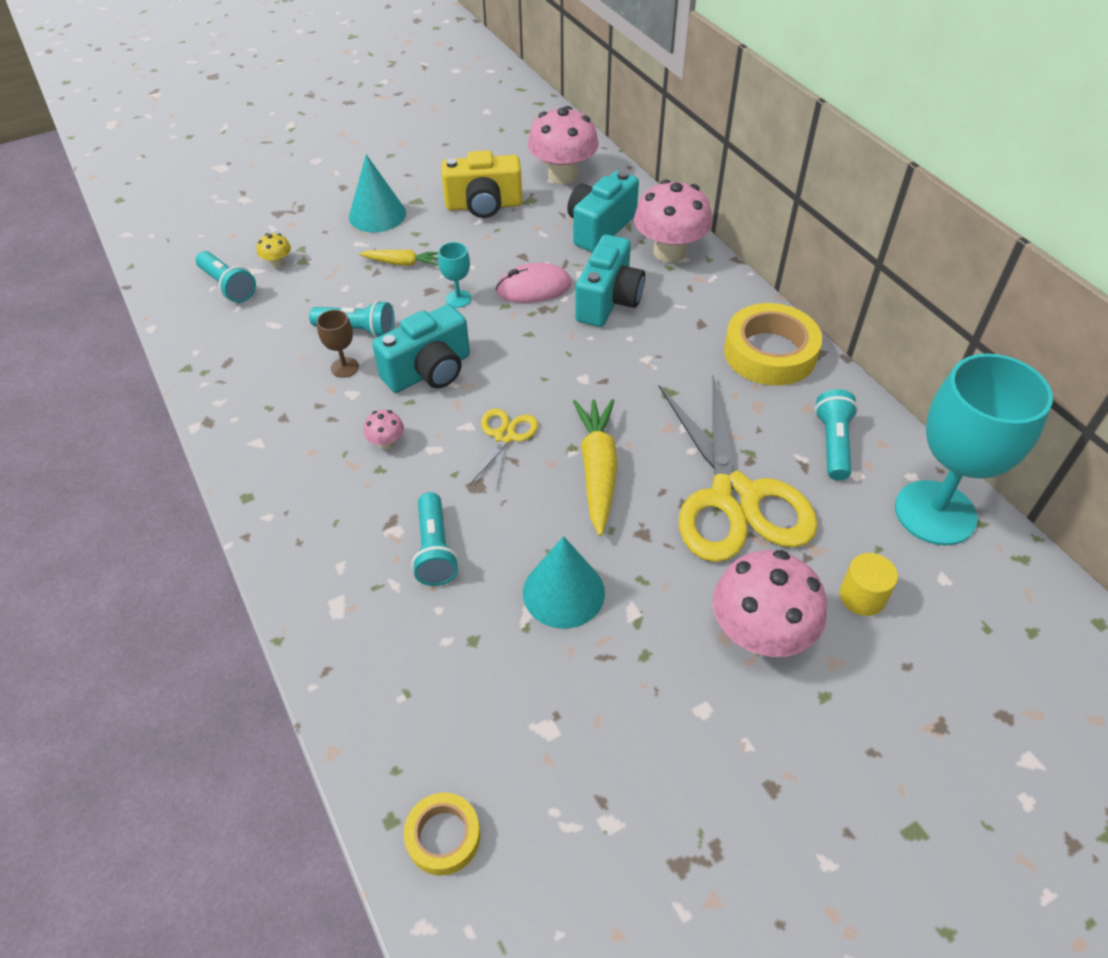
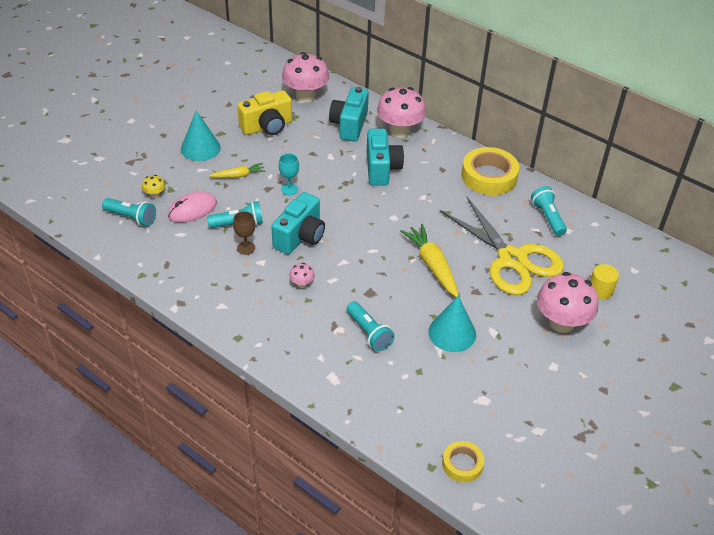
camera: 25 degrees left, 5 degrees down
yellow scissors [469,408,538,491] -> none
pink mouse [496,263,571,303] -> pink mouse moved to [168,191,217,223]
turquoise goblet [895,354,1053,545] -> none

